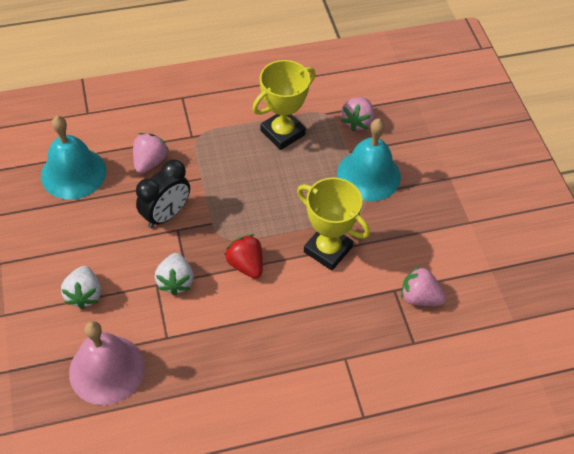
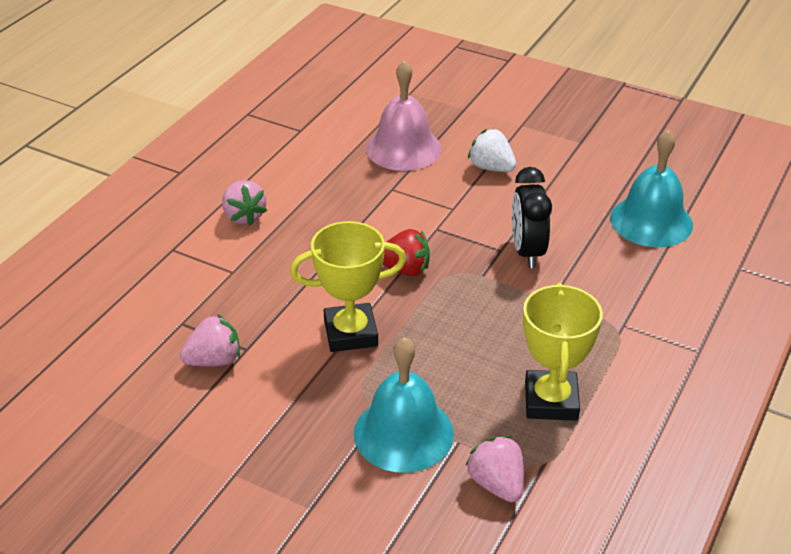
camera: 135 degrees right, 15 degrees down
pink strawberry [133,133,169,174] -> pink strawberry moved to [222,180,267,226]
white strawberry [155,253,194,296] -> none

